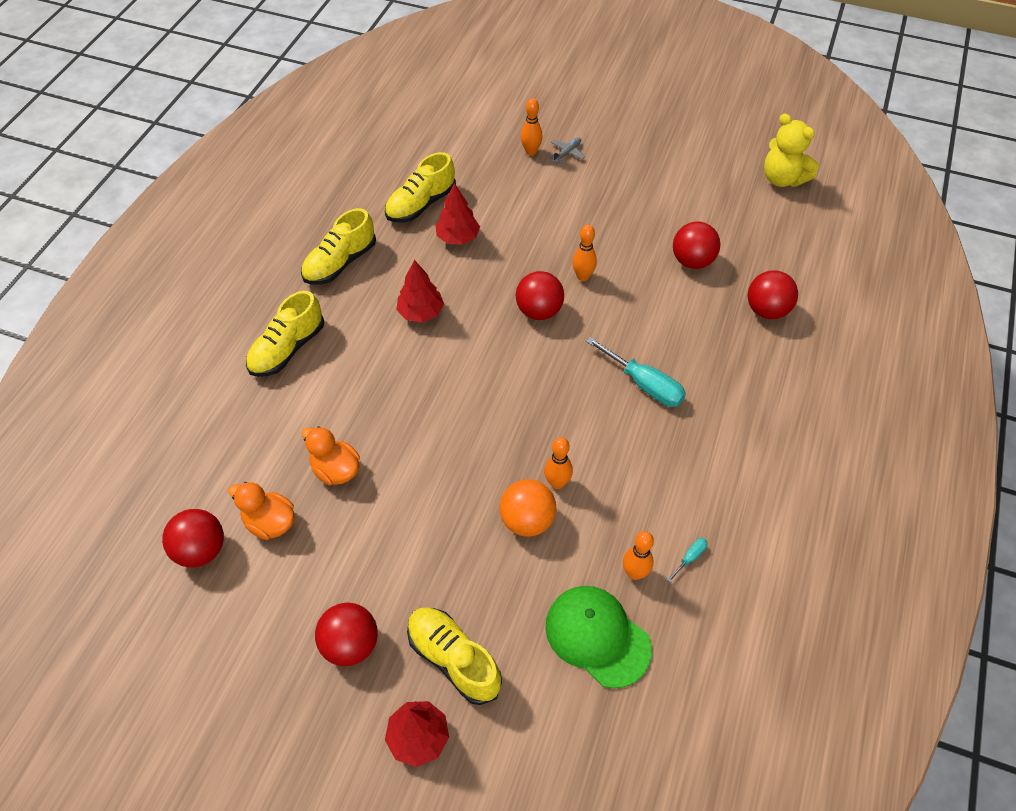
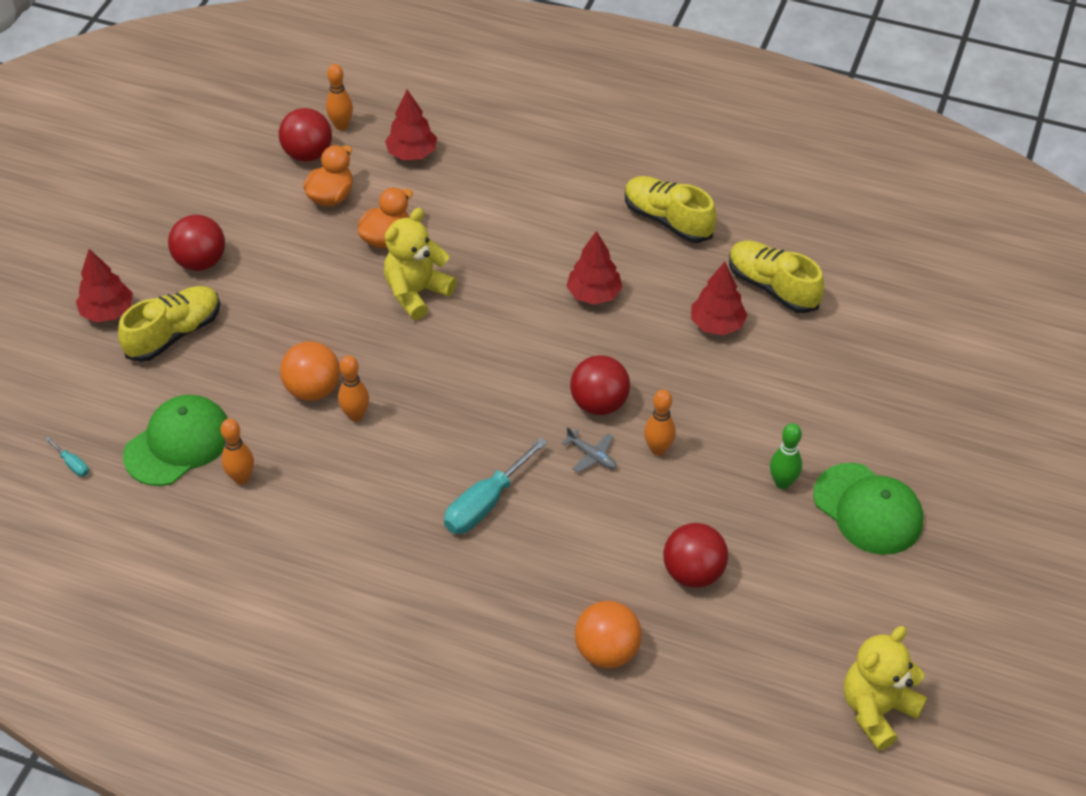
camera: 90 degrees right, 5 degrees down
yellow shoe [246,291,324,377] -> none
orange bowling pin [521,98,543,156] -> orange bowling pin moved to [326,64,353,130]
grey plane [549,137,585,164] -> grey plane moved to [562,427,616,473]
turquoise screwdriver [667,538,708,583] -> turquoise screwdriver moved to [45,437,89,477]
red ball [748,270,798,319] -> orange ball [575,601,642,668]
none -> yellow teddy bear [384,208,456,320]
none -> red tree [385,90,437,160]
none -> green bowling pin [770,423,802,489]
none -> green cap [813,463,923,555]

